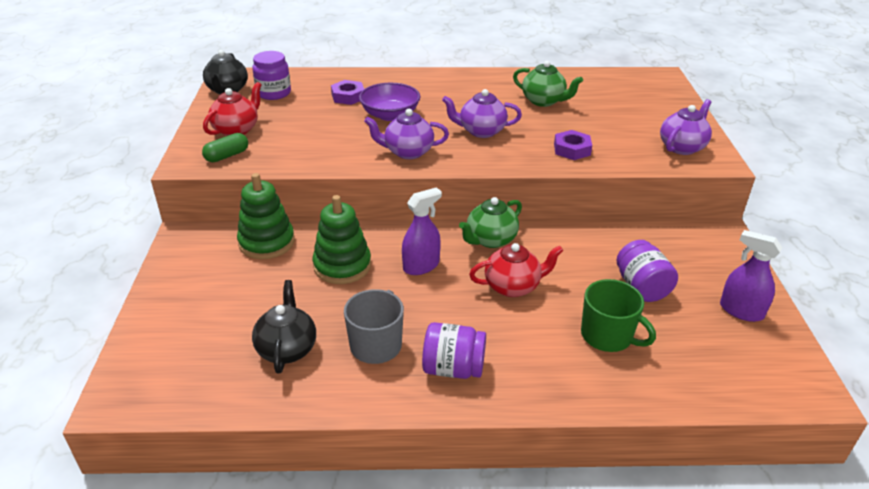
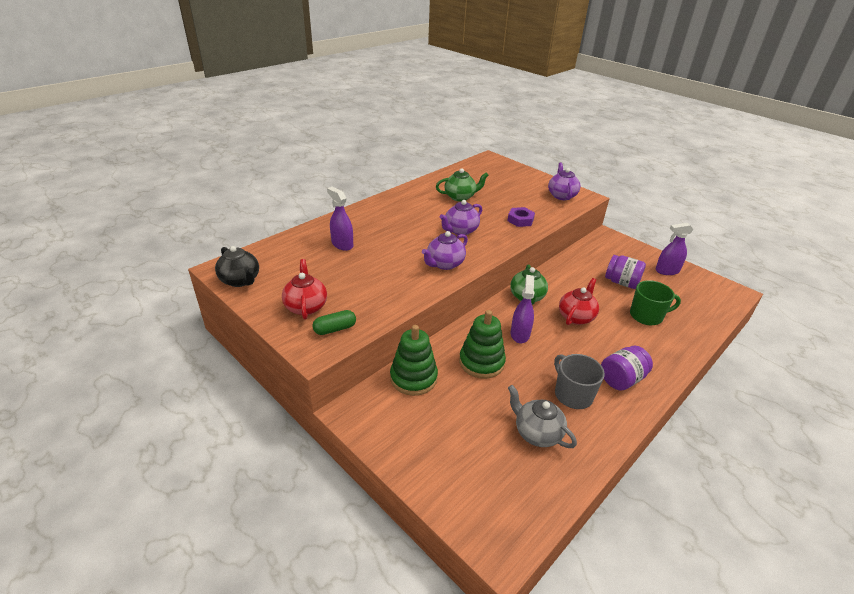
camera: 45 degrees left, 0 degrees up
green capsule [202,133,248,162] -> green capsule turned 60 degrees clockwise [313,310,356,335]
purple jar [252,51,291,100] -> none
black teapot [252,280,316,373] -> grey teapot [508,385,577,448]
purple nut [331,80,364,105] -> purple spray bottle [327,187,353,251]
purple bowl [359,83,420,121] -> none

